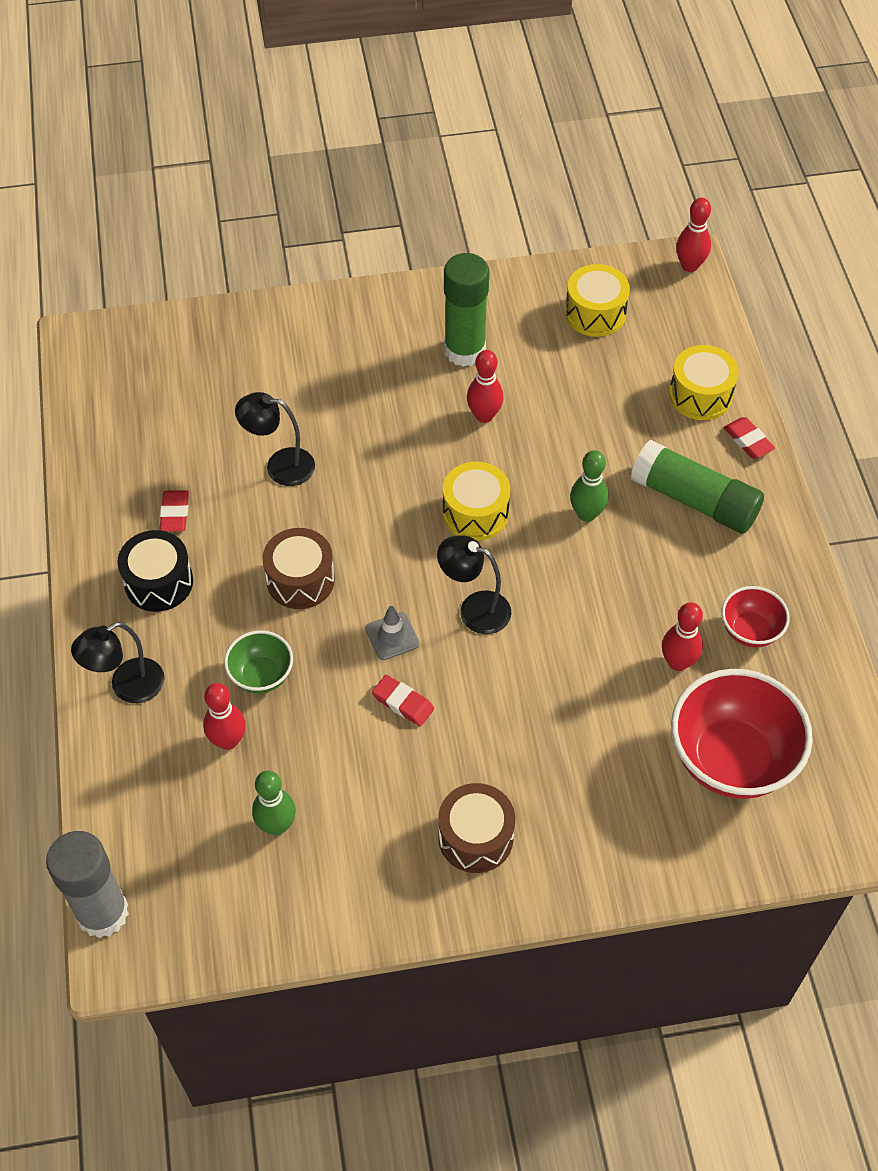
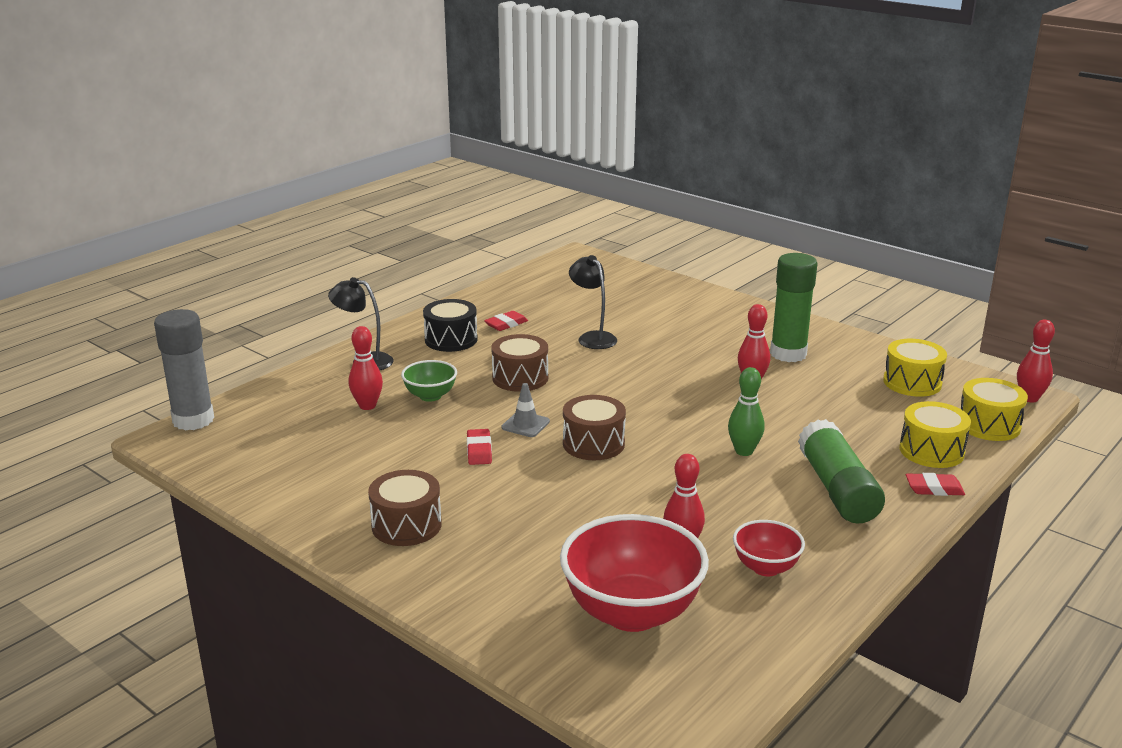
camera: 50 degrees right, 30 degrees down
green bowling pin [252,770,296,835] -> none
black lamp [437,535,511,634] -> brown drum [563,395,626,460]
yellow drum [443,462,510,541] -> yellow drum moved to [961,378,1028,441]
red eraser [723,417,775,459] -> red eraser turned 75 degrees clockwise [906,473,965,496]

